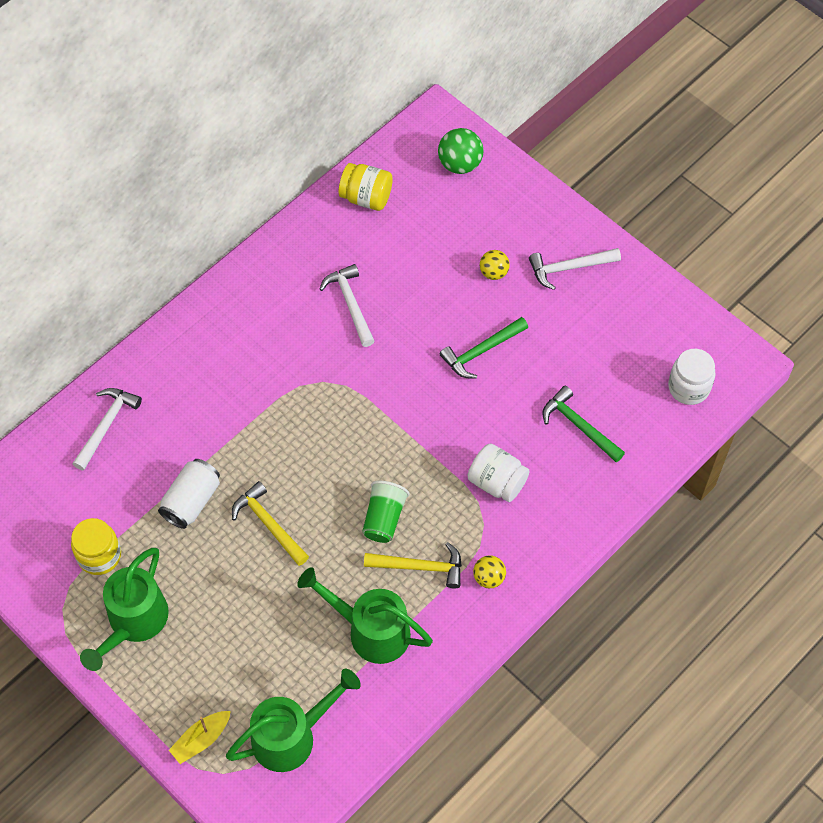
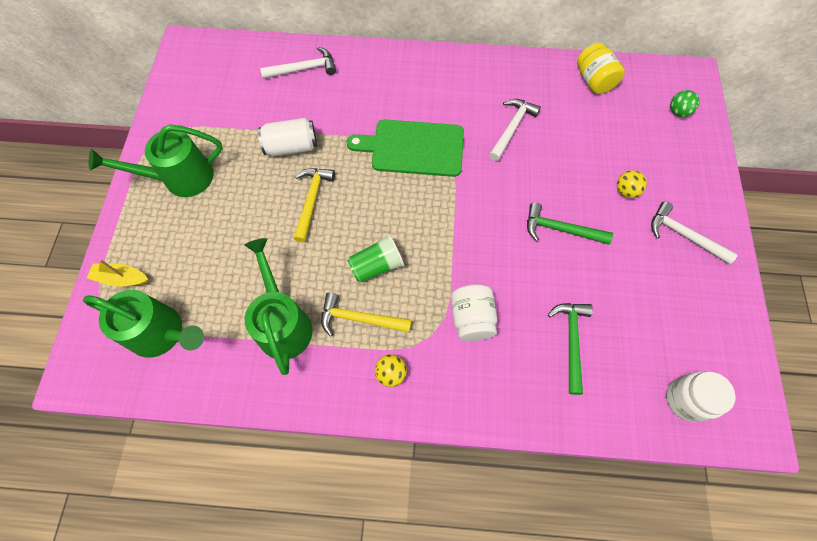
camera: 50 degrees right, 5 degrees up
yellow jar [71,518,121,575] -> none
yellow hammer [364,542,462,589] -> yellow hammer turned 135 degrees clockwise [321,292,411,337]
green ball [438,128,484,174] -> green ball [670,90,699,117], size x0.64
none -> green cutting board [347,120,464,177]

